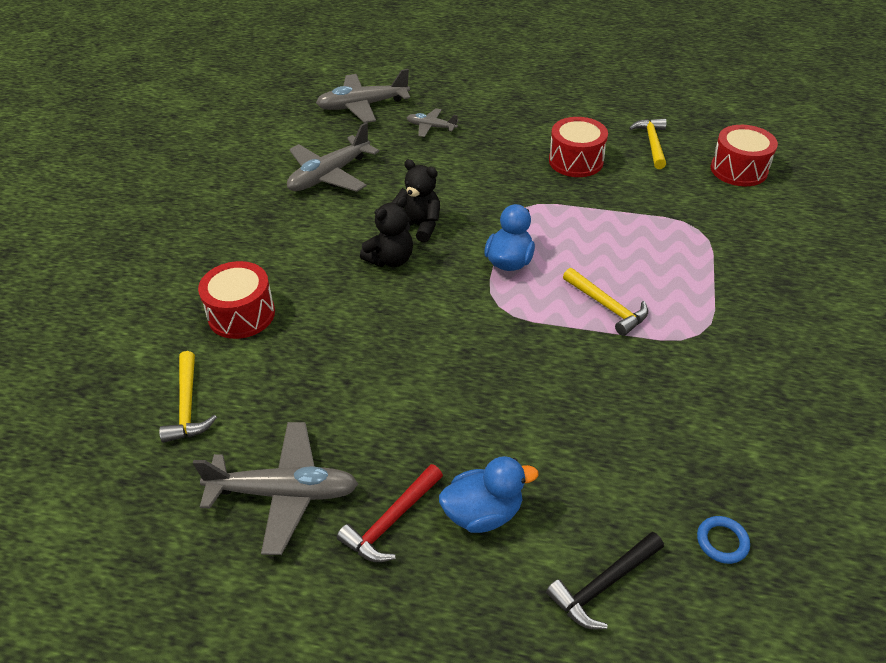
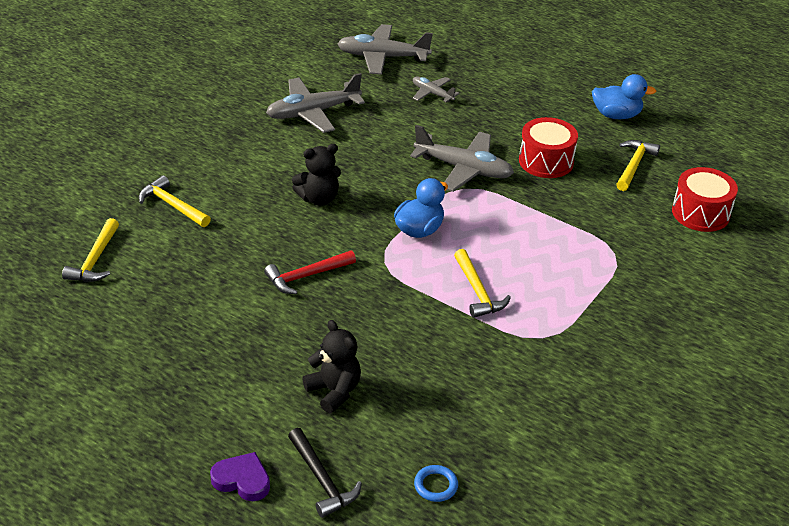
camera: 20 degrees right, 5 degrees down
grey plane [193,422,358,555] -> grey plane moved to [410,125,514,192]
red drum [198,261,275,339] -> yellow hammer [139,175,211,227]
red hammer [337,464,443,562] -> red hammer moved to [264,250,356,294]
black teddy bear [391,159,440,242] -> black teddy bear moved to [302,320,361,413]
blue duck [439,456,538,533] -> blue duck moved to [592,74,656,119]
black hammer [546,532,664,629] -> black hammer turned 105 degrees counterclockwise [288,428,362,518]
none -> purple heart [210,452,270,501]

